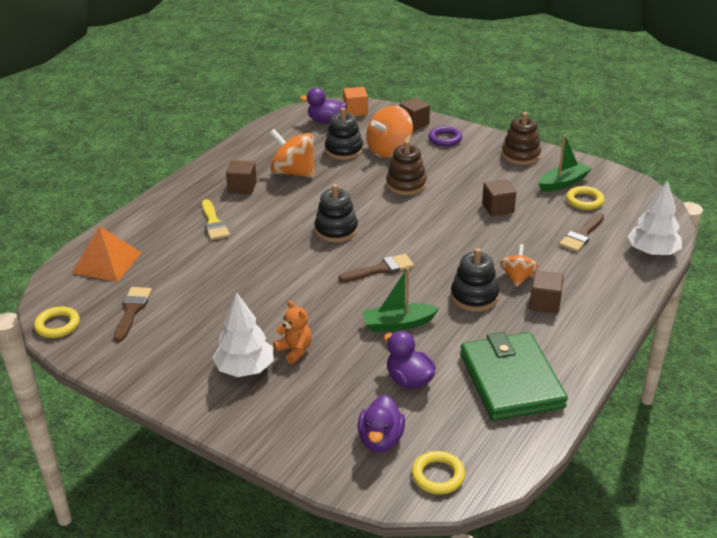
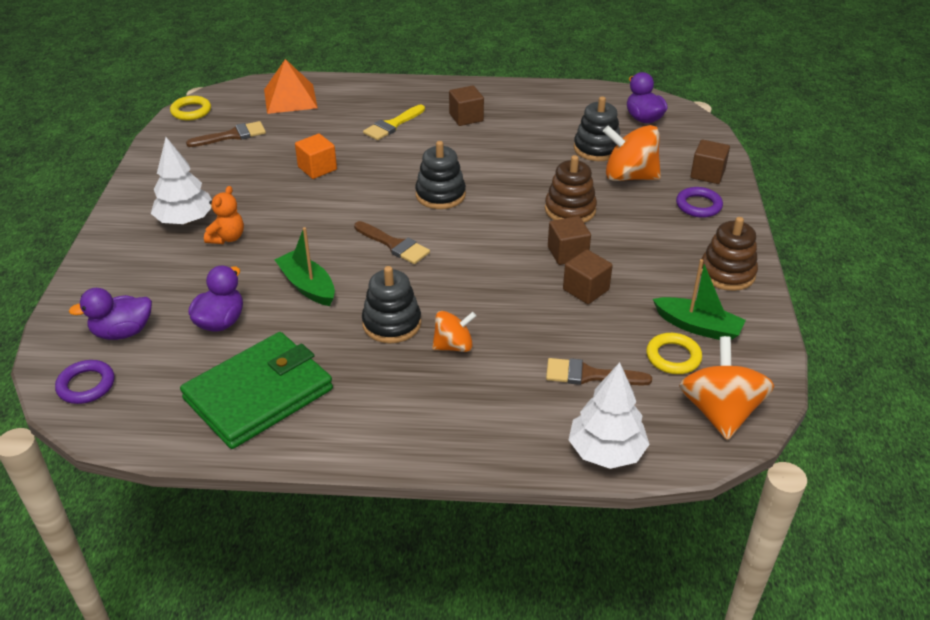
camera: 60 degrees right, 5 degrees up
orange spinning top [270,129,315,178] -> orange spinning top moved to [679,336,774,440]
orange cube [343,87,368,116] -> orange cube moved to [295,134,337,179]
yellow ring [412,451,465,494] -> purple ring [55,360,114,404]
brown cube [529,271,564,313] -> brown cube moved to [548,216,591,265]

